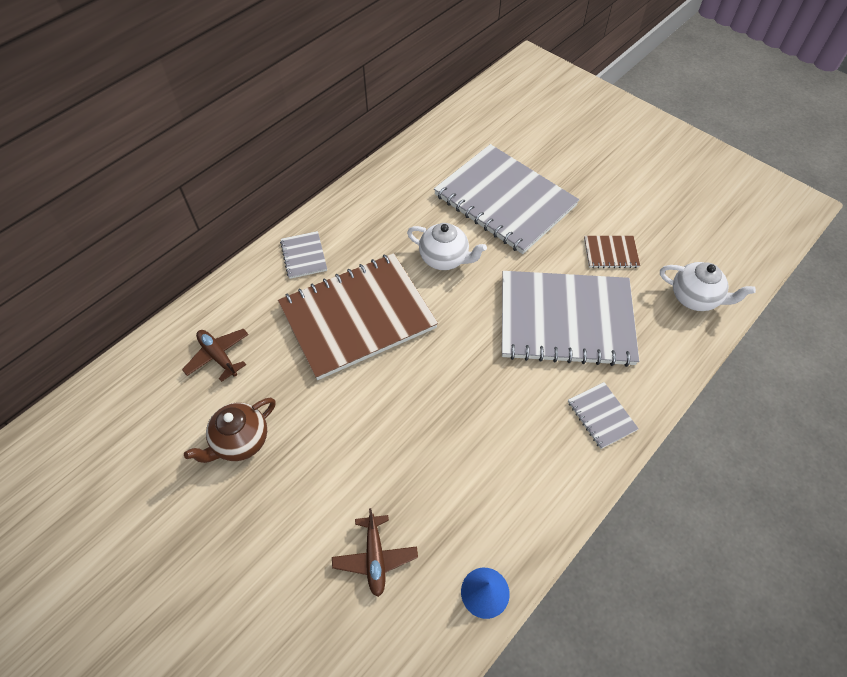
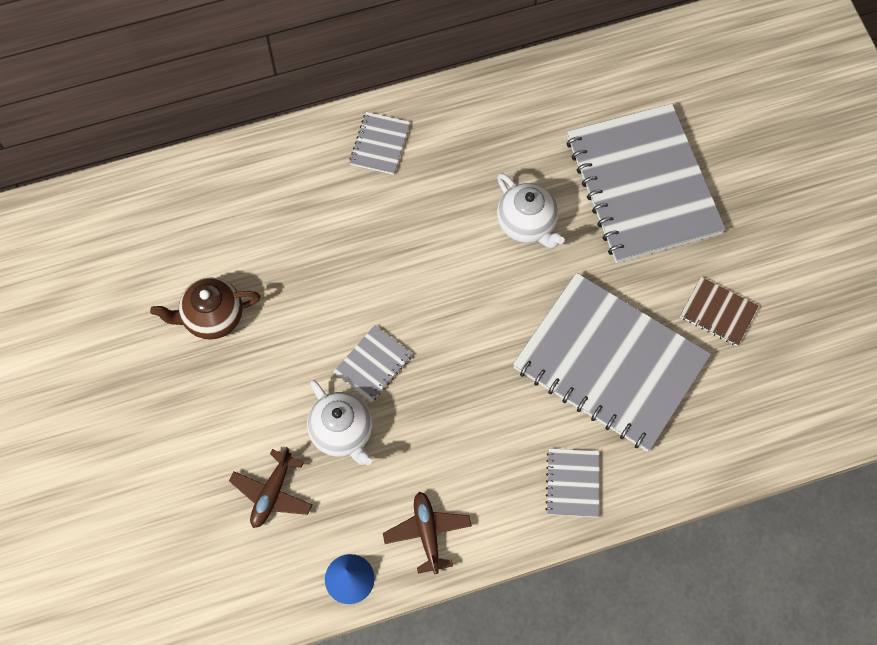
camera: 30 degrees right, 10 degrees up
brown plane [182,329,249,382] -> brown plane moved to [383,492,472,574]
brown notebook [278,253,438,380] -> none
white teapot [660,262,756,311] -> white teapot moved to [307,380,372,465]
none -> grey notebook [333,325,413,402]

